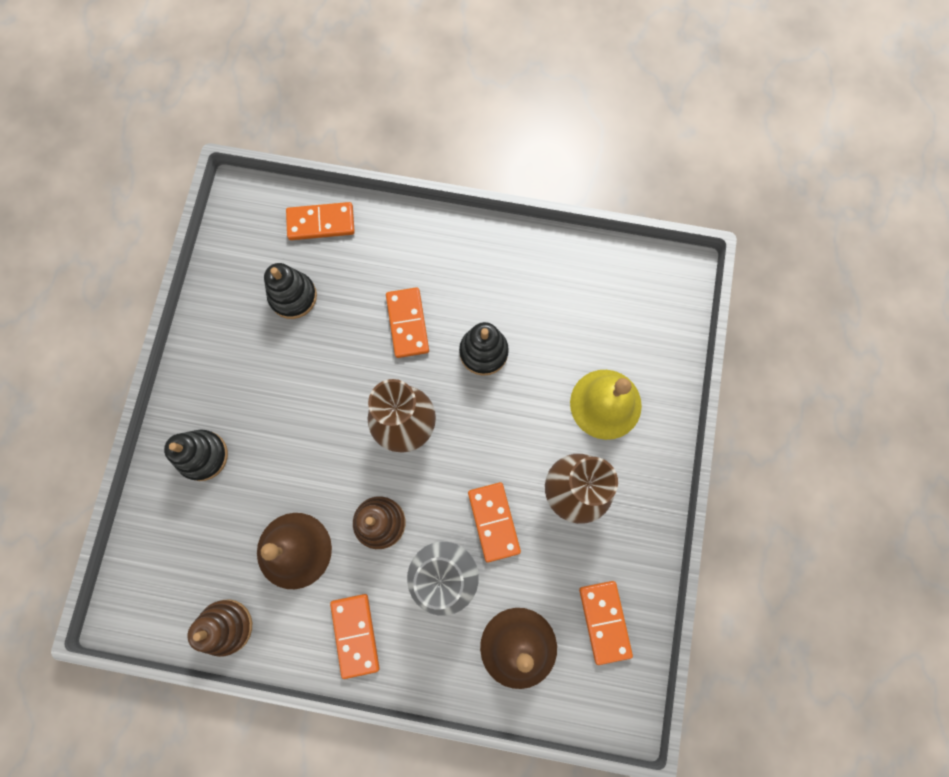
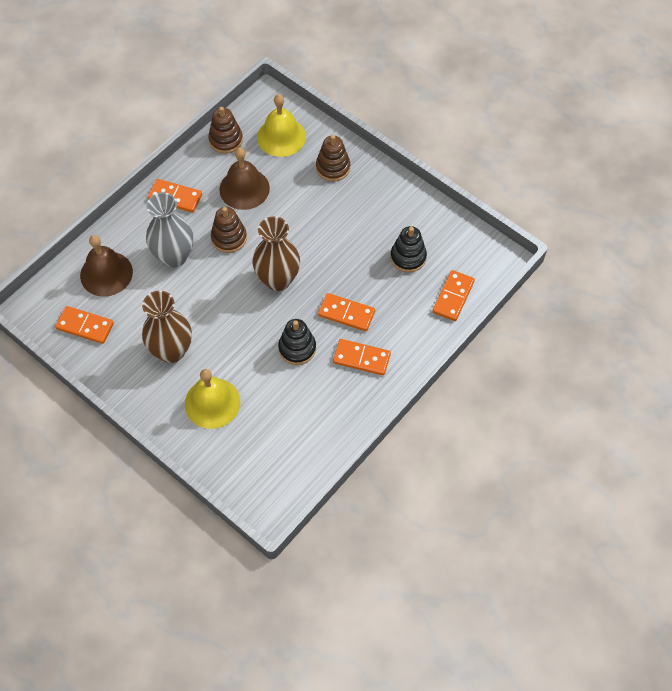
camera: 120 degrees right, 15 degrees down
black stacking toy [164,430,228,481] -> brown stacking toy [316,135,350,182]
orange domino [468,482,521,562] -> orange domino moved to [333,339,391,375]
none -> yellow bell [257,94,306,157]

